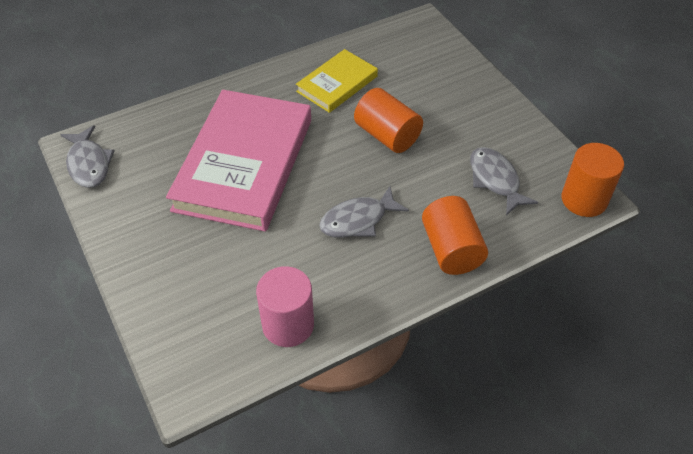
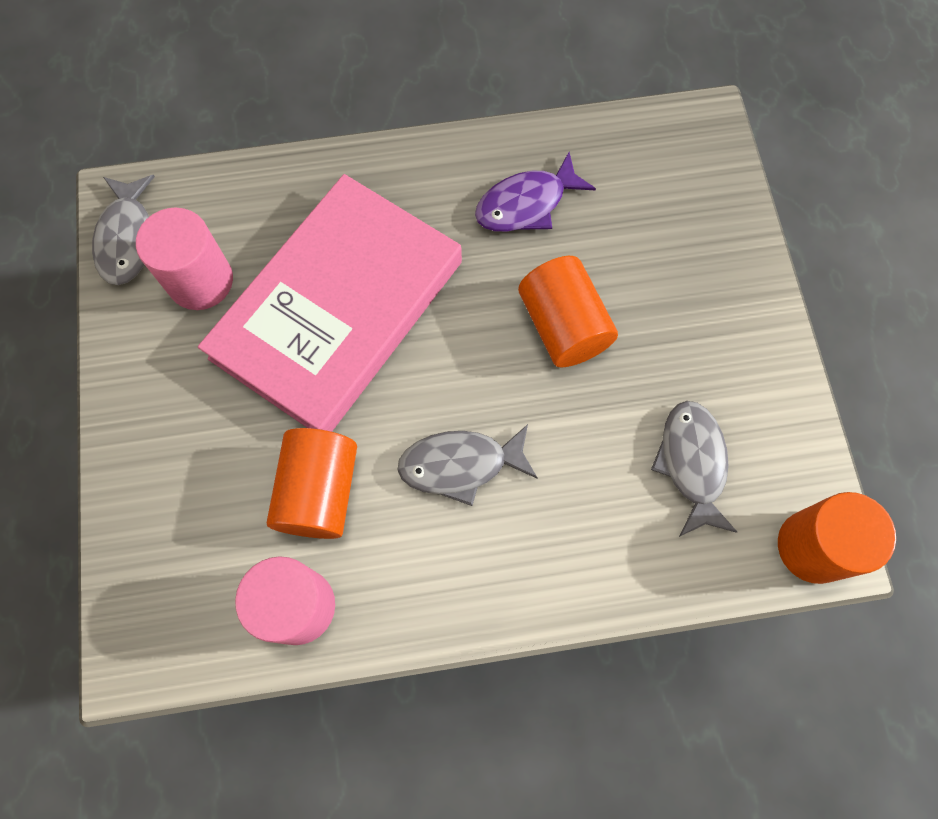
camera: 20 degrees right, 20 degrees up
yellow book [296,49,378,113] -> purple fish [475,152,596,232]
orange cylinder [422,196,488,275] -> orange cylinder moved to [267,428,357,539]
none -> pink cylinder [136,207,233,310]

